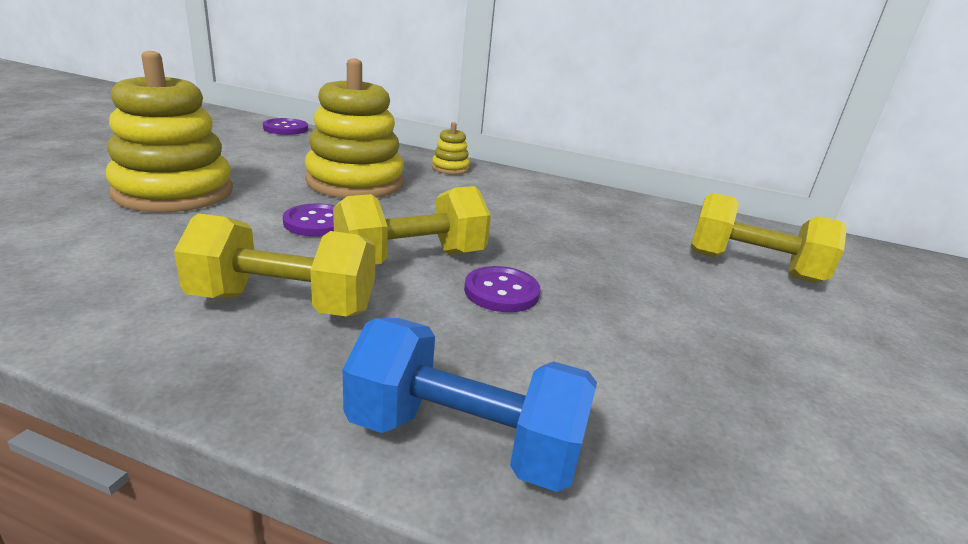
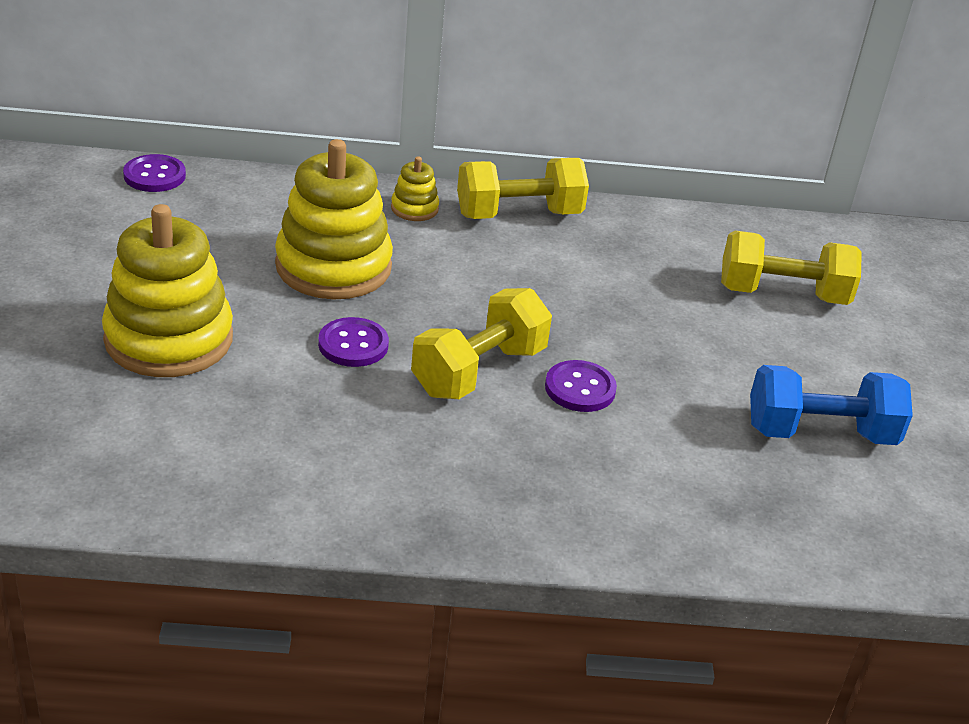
camera: 20 degrees left, 10 degrees up
yellow dumbbell [174,213,375,316] -> yellow dumbbell moved to [457,158,589,219]
blue dumbbell [343,318,597,492] -> blue dumbbell moved to [750,365,913,445]

